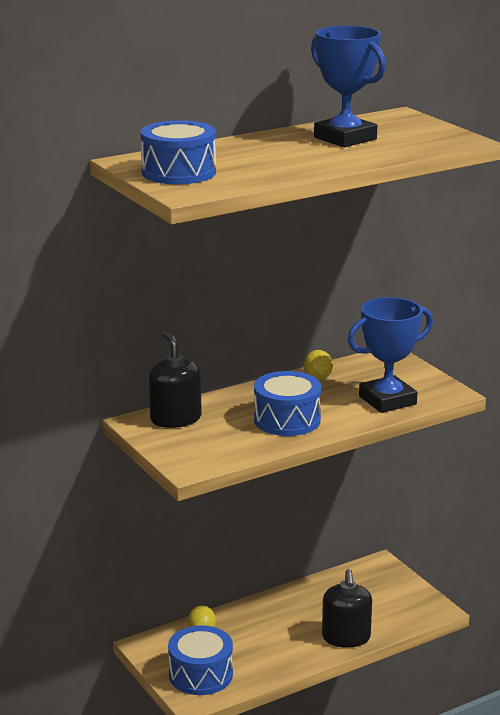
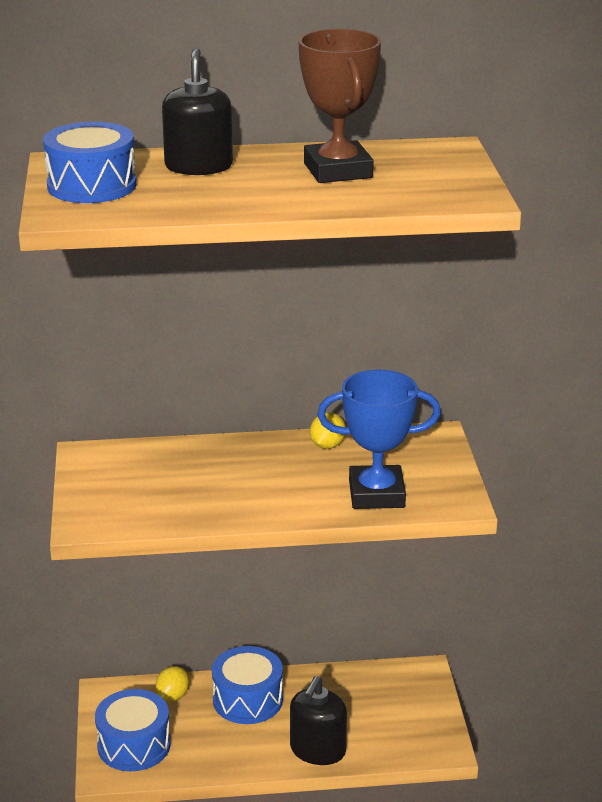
camera: 25 degrees right, 5 degrees up
black soap dispenser [149,331,202,428] -> black soap dispenser moved to [162,48,233,175]
blue drum [254,371,321,436] -> blue drum moved to [212,646,283,724]
blue trophy [311,26,386,147] -> brown trophy [298,29,381,183]

